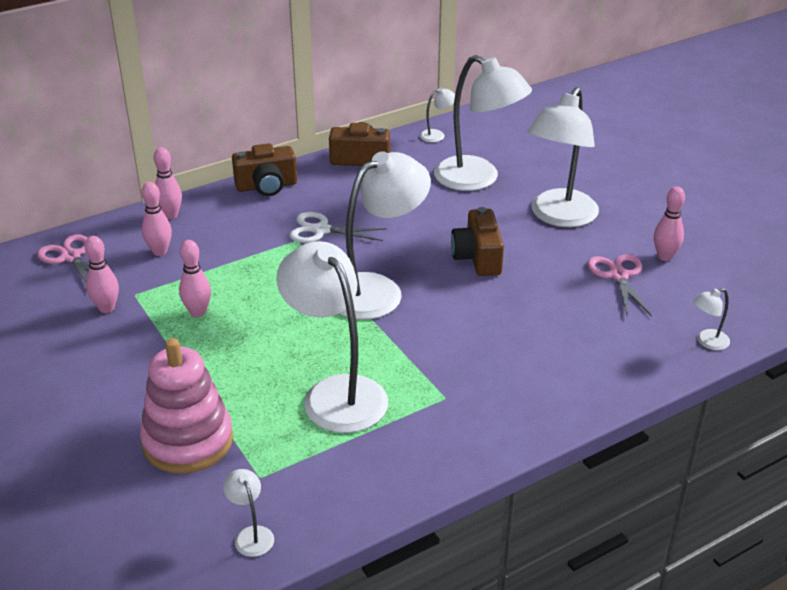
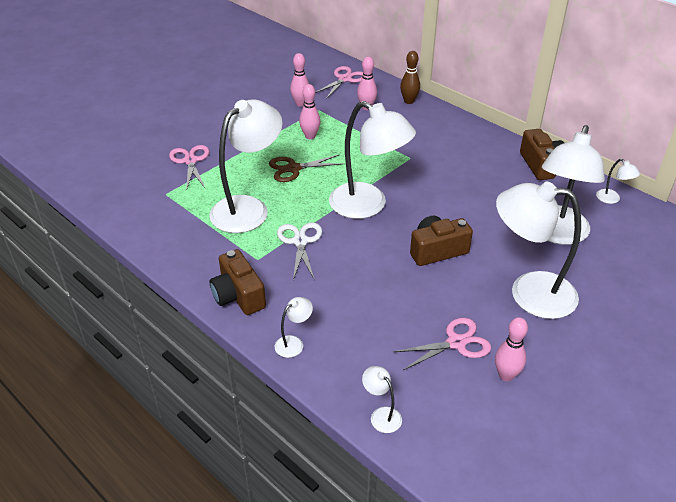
camera: 75 degrees right, 5 degrees up
pink stacking toy [140,338,233,474] -> pink scissors [169,145,209,191]
pink bowling pin [154,147,182,219] -> brown bowling pin [400,51,420,104]
white lamp [223,469,274,557] -> white lamp moved to [275,297,313,358]
brown camera [232,143,297,196] -> brown camera moved to [209,249,266,315]
white scissors [289,212,387,243] -> white scissors moved to [277,222,322,280]
none -> brown scissors [269,155,343,182]

